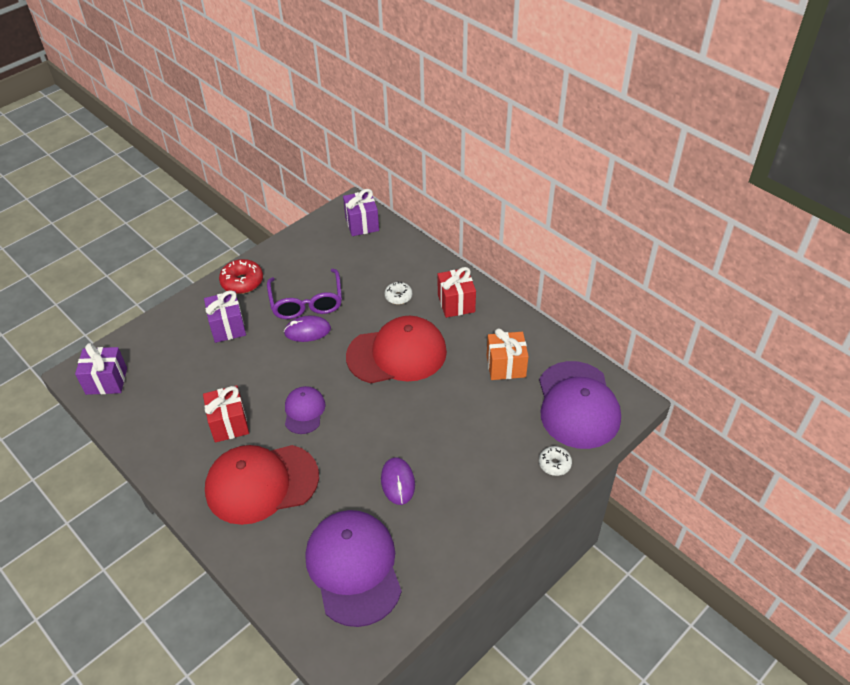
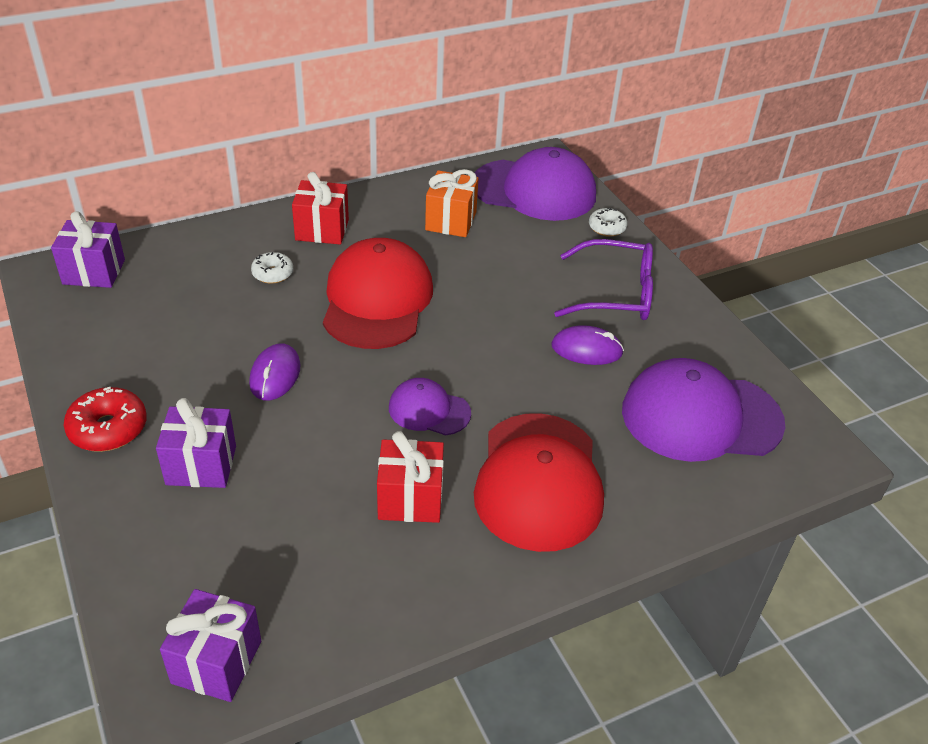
camera: 75 degrees left, 5 degrees down
purple glasses [267,269,342,319] -> purple glasses moved to [554,239,653,320]

